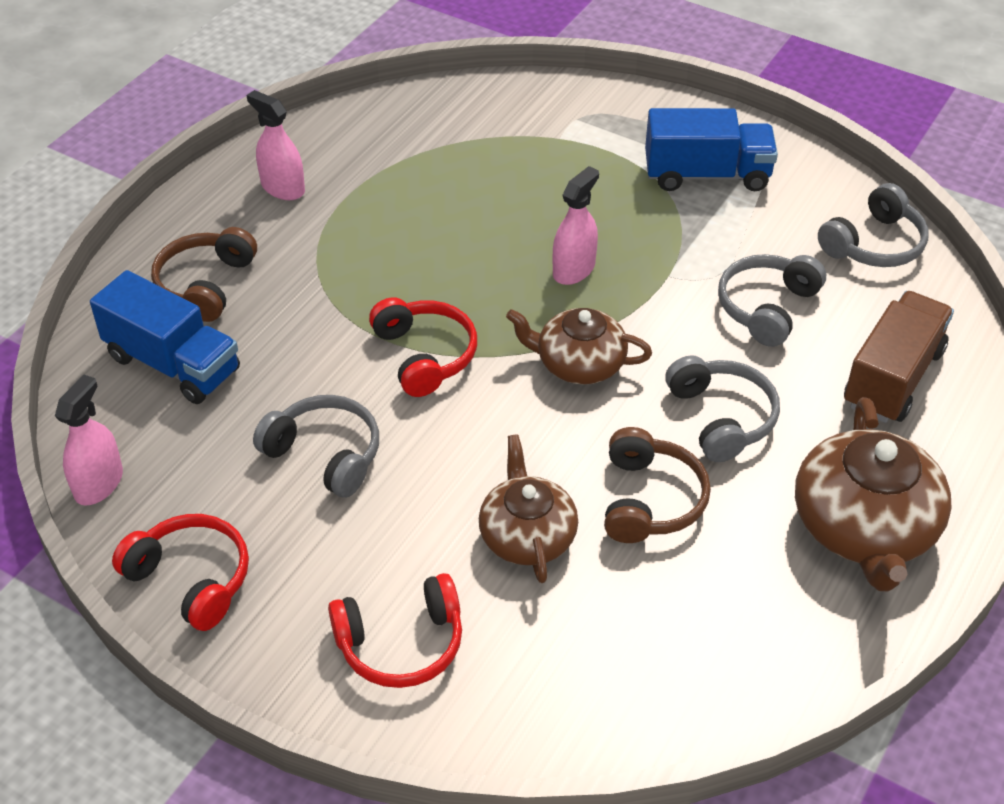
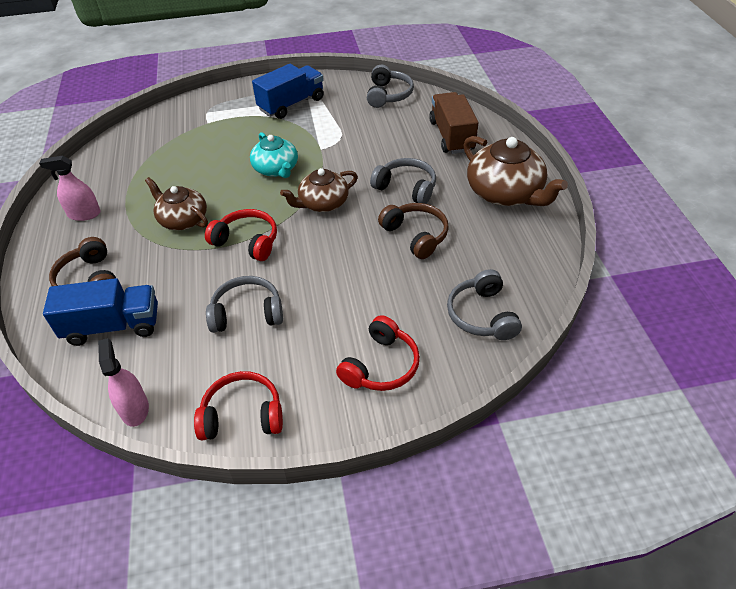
camera: 40 degrees left, 0 degrees up
brown teapot [479,434,578,583] -> brown teapot moved to [145,177,208,230]
pink spray bottle [553,166,599,285] -> turquoise teapot [250,132,298,178]
grey headphones [718,254,826,347] -> grey headphones moved to [447,269,522,340]

